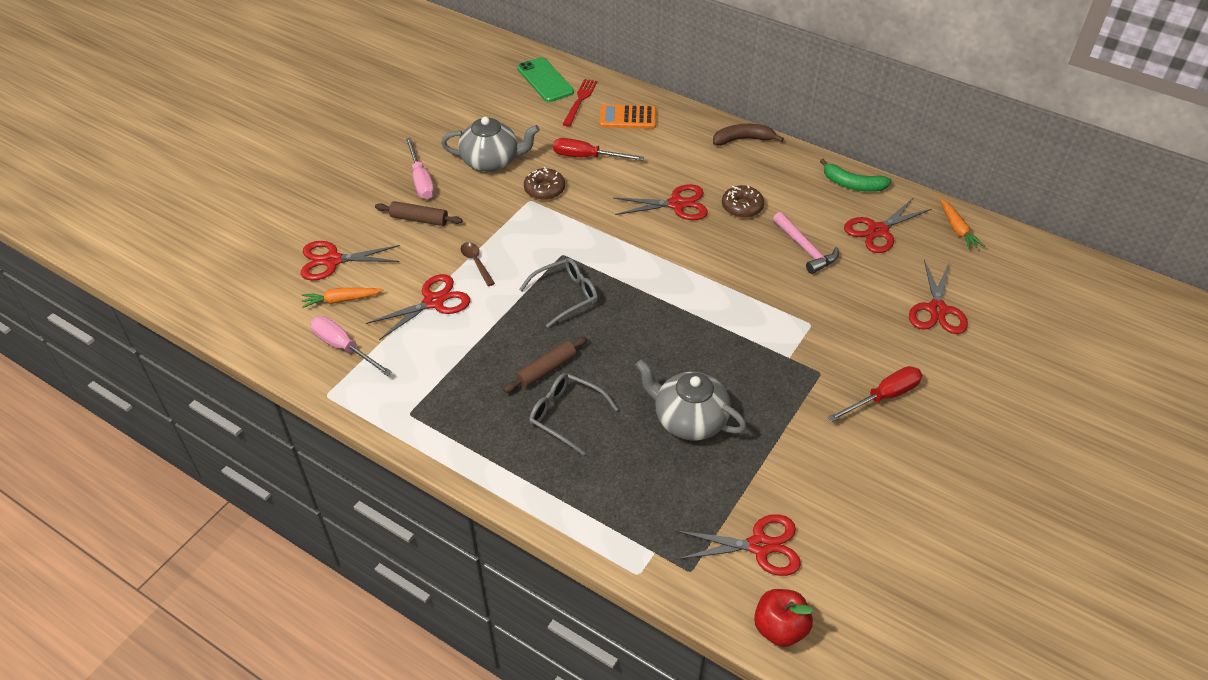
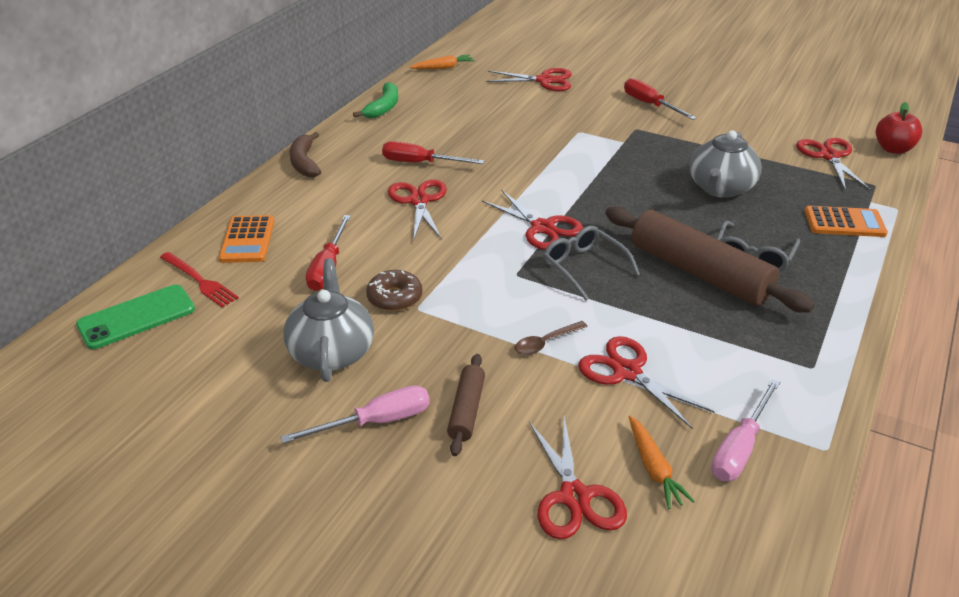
camera: 95 degrees left, 10 degrees down
brown rolling pin [504,337,587,393] -> brown rolling pin [605,206,815,313], size x2.03
red fork [562,79,597,127] -> red fork turned 150 degrees counterclockwise [160,252,239,307]
brown donut [722,185,764,218] -> red screwdriver [382,141,484,164]
pink hammer [773,212,839,274] -> none
red scissors [844,197,932,253] -> red scissors moved to [482,190,583,250]
none -> orange calculator [804,206,888,237]

